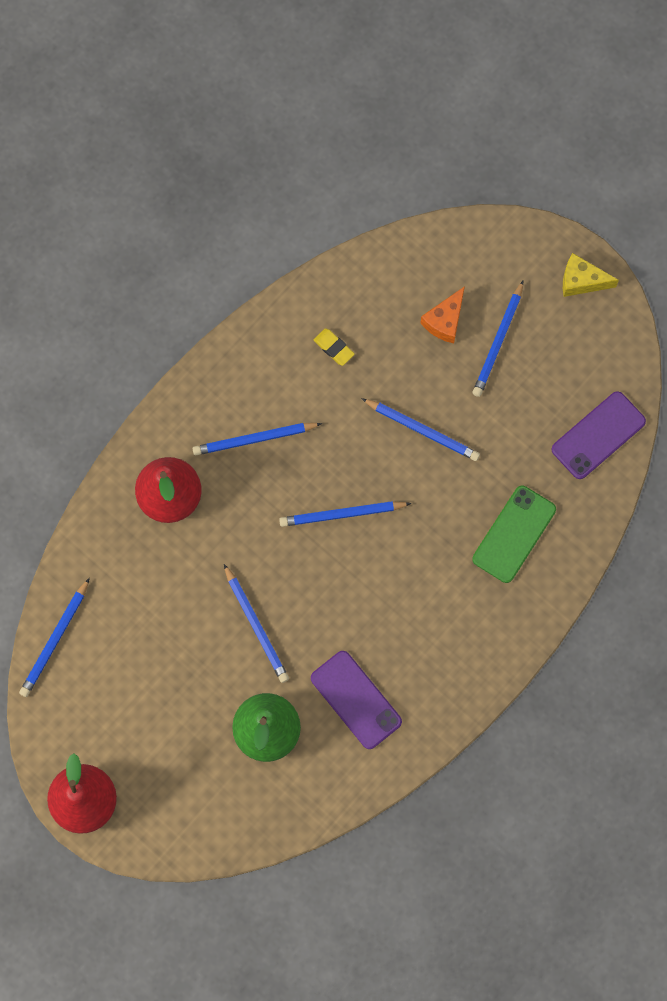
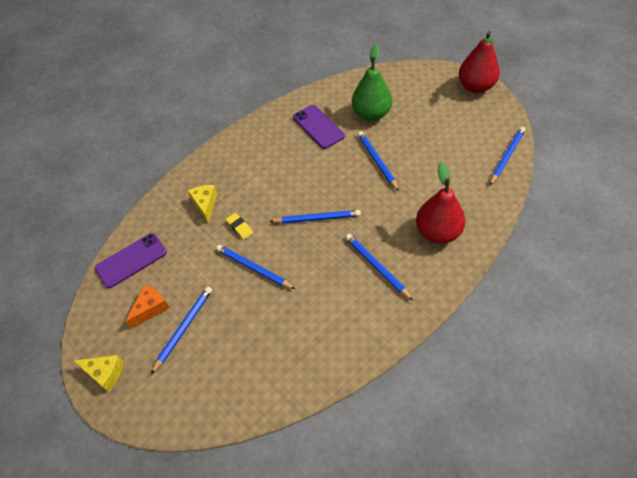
camera: 170 degrees left, 20 degrees down
blue pencil [193,423,322,455] -> blue pencil turned 120 degrees counterclockwise [345,234,413,300]
yellow eraser [314,328,355,366] -> yellow eraser moved to [226,213,253,240]
orange cheese [421,286,465,343] -> orange cheese moved to [125,285,170,329]
green phone [472,486,556,583] -> yellow cheese [188,185,217,223]

